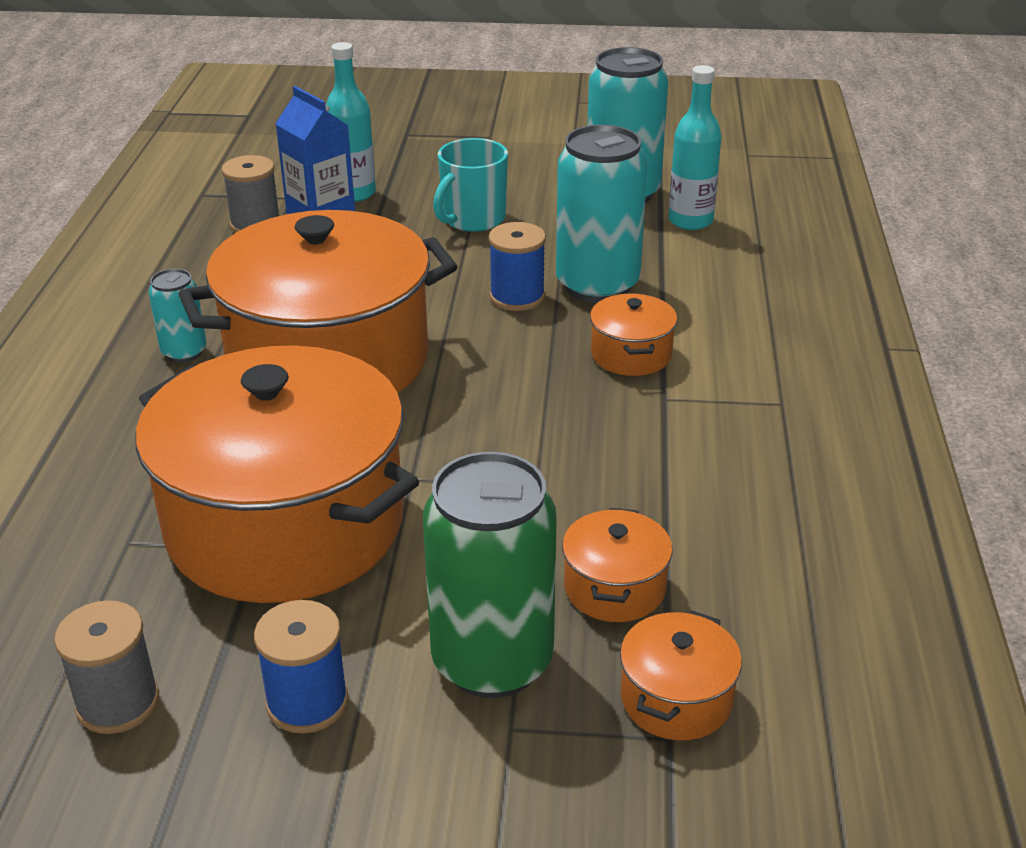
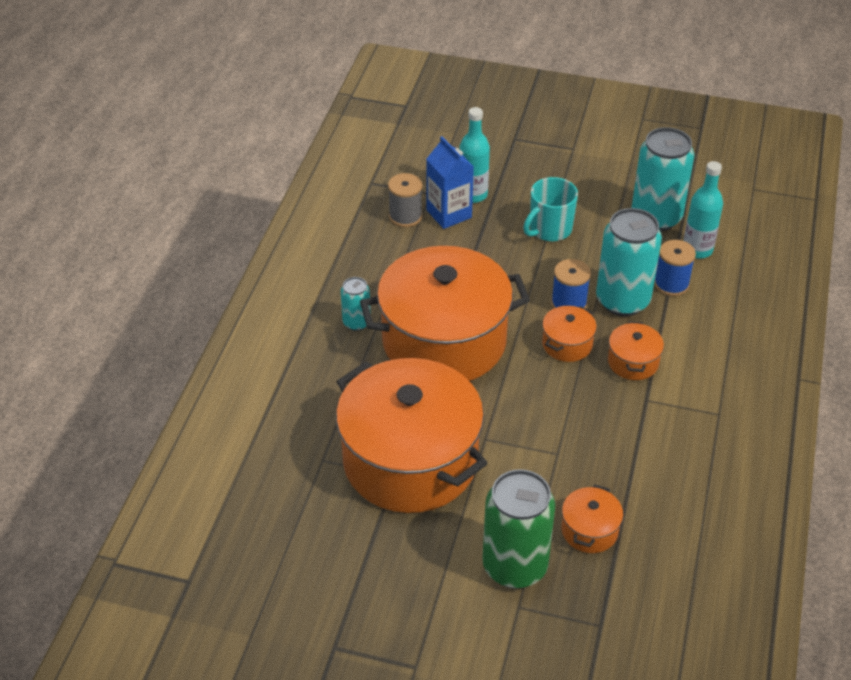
camera: 10 degrees right, 10 degrees up
grey spool [54,600,159,734] -> none
blue spool [254,600,348,734] -> blue spool moved to [654,240,696,296]
orange pot [620,610,742,741] -> orange pot moved to [542,306,597,362]

